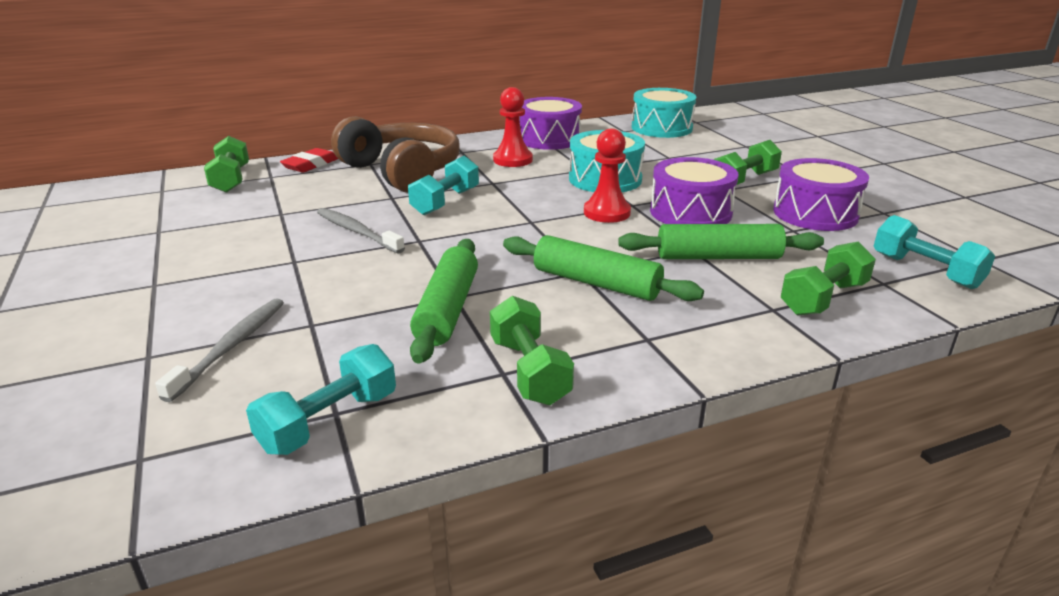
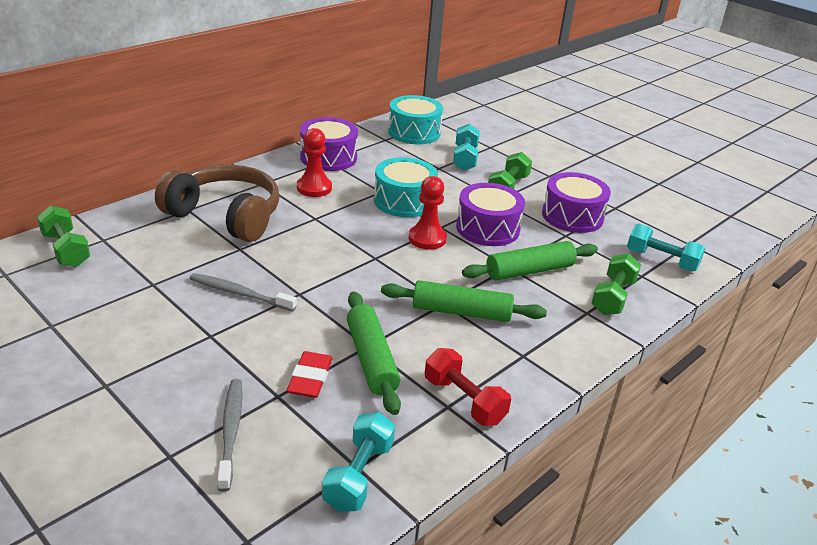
camera: 25 degrees left, 5 degrees up
red eraser [280,148,338,173] -> red eraser moved to [287,351,333,398]
turquoise dumbbell [408,155,479,215] -> turquoise dumbbell moved to [453,124,480,171]
green dumbbell [490,296,574,405] -> red dumbbell [425,348,511,426]

